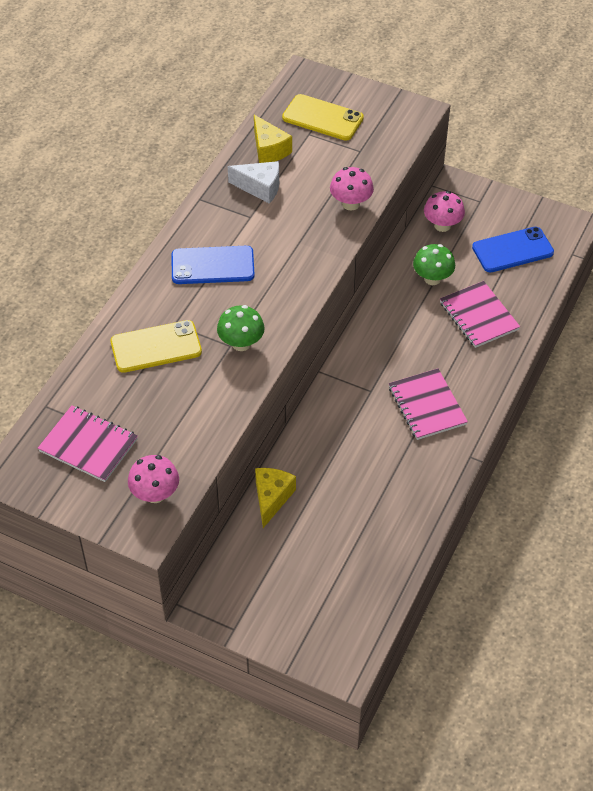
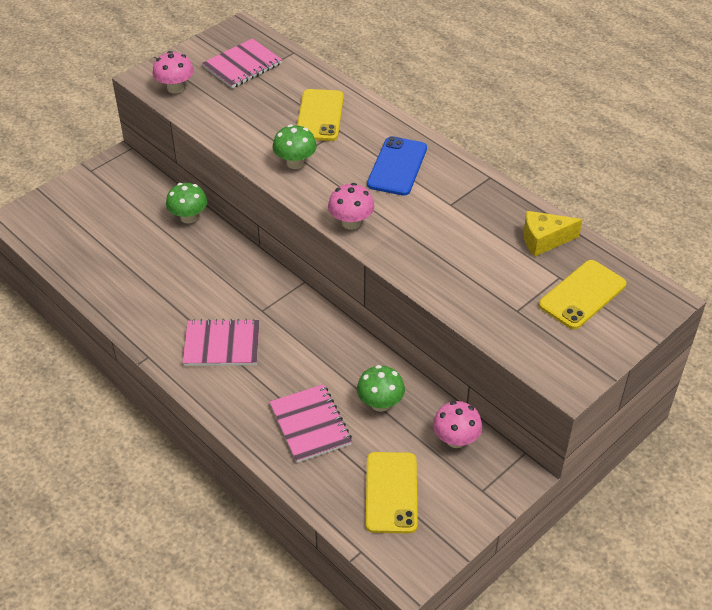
camera: 110 degrees right, 5 degrees down
white cheese [228,161,279,204] -> none
yellow cheese [255,468,296,528] -> green mushroom [166,183,208,224]
pink mushroom [330,167,374,211] -> pink mushroom moved to [328,183,374,230]
pink notebook [440,281,520,348] -> pink notebook turned 75 degrees clockwise [269,384,352,463]
blue phone [472,227,554,273] -> yellow phone [366,452,418,534]

